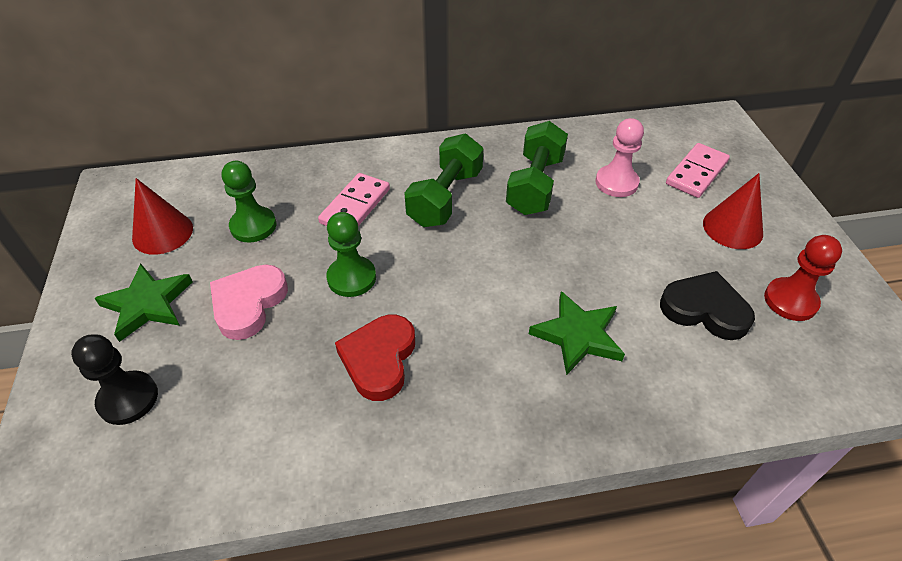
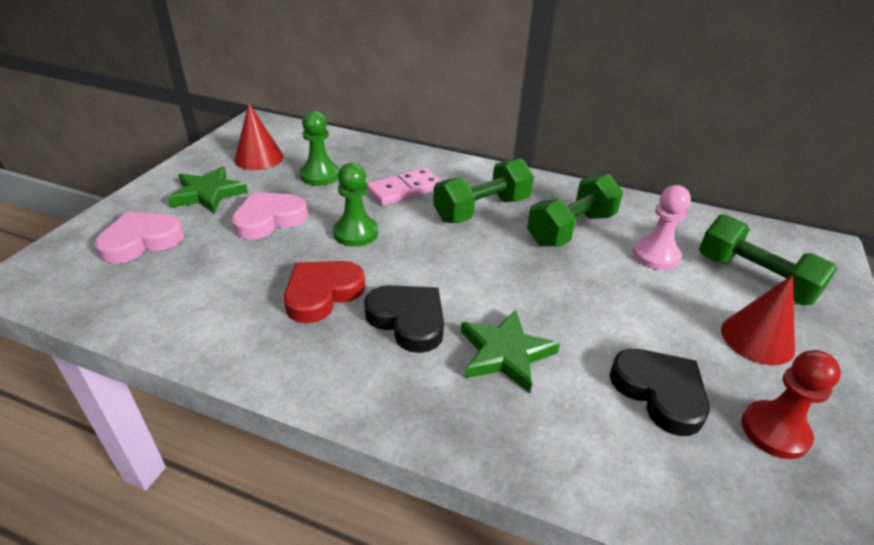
camera: 30 degrees right, 10 degrees down
black pawn [71,334,158,425] -> pink heart [95,211,184,264]
pink domino [666,143,730,198] -> green dumbbell [699,214,837,305]
none -> black heart [364,285,444,353]

